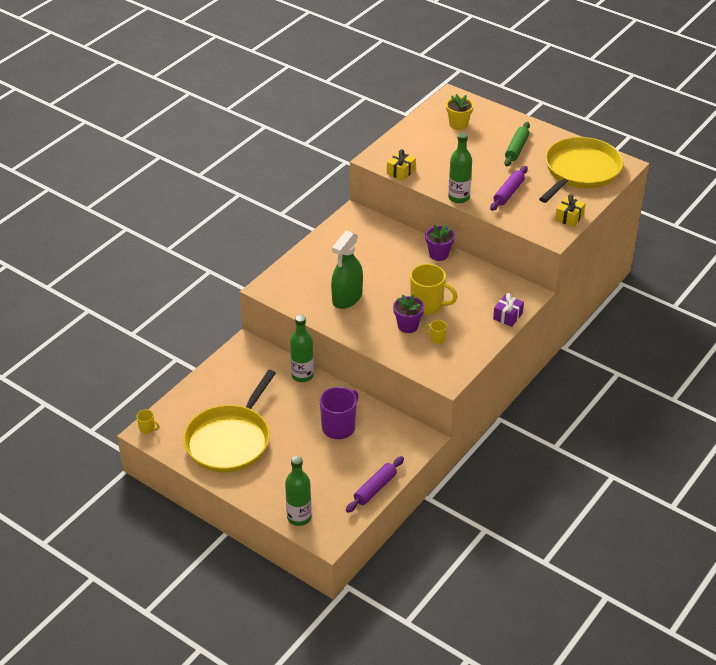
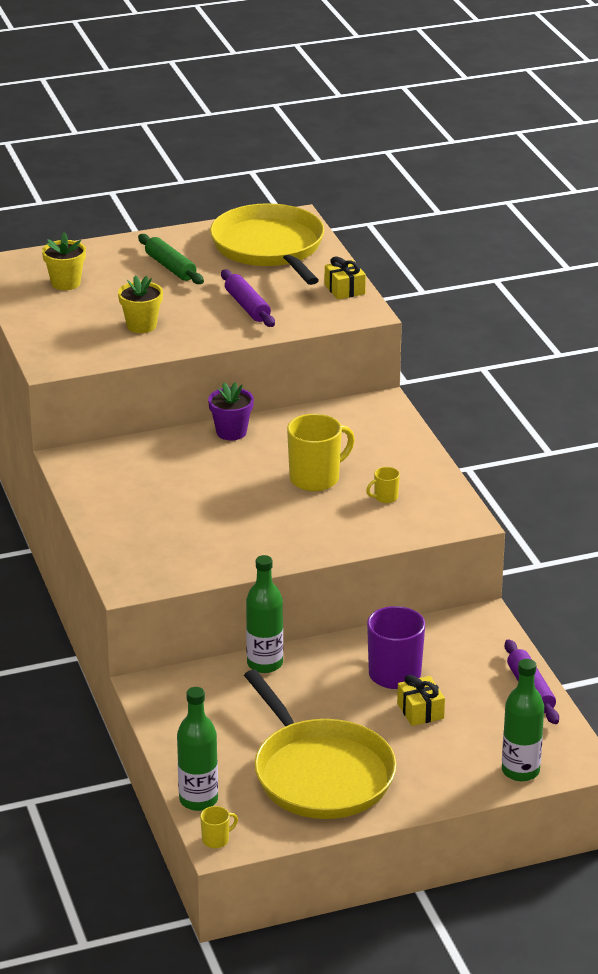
camera: 55 degrees left, 10 degrees down
green spray bottle [331,231,363,309] -> none
yellow gift [387,149,416,181] -> yellow gift moved to [397,675,445,726]
purple flower pot [393,294,424,333] -> none
green bottle [448,133,472,203] -> green bottle moved to [177,687,218,811]
purple gift [493,293,524,327] -> none
none -> yellow flower pot [118,276,163,333]

